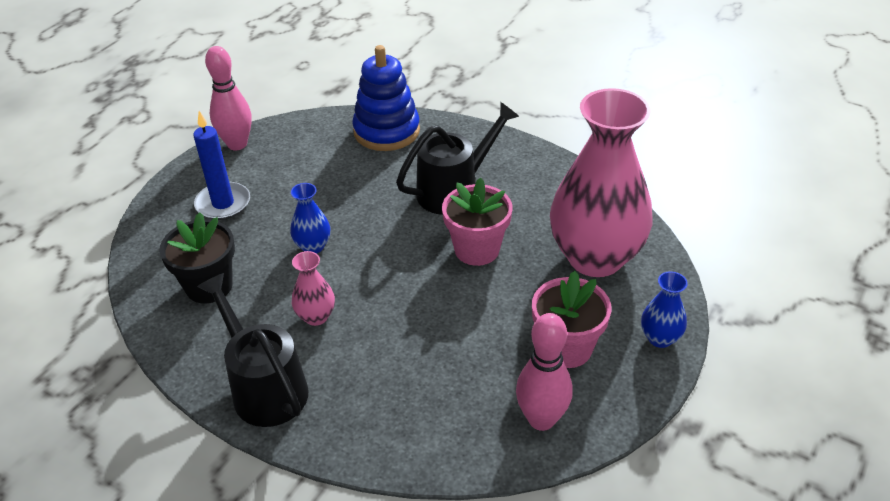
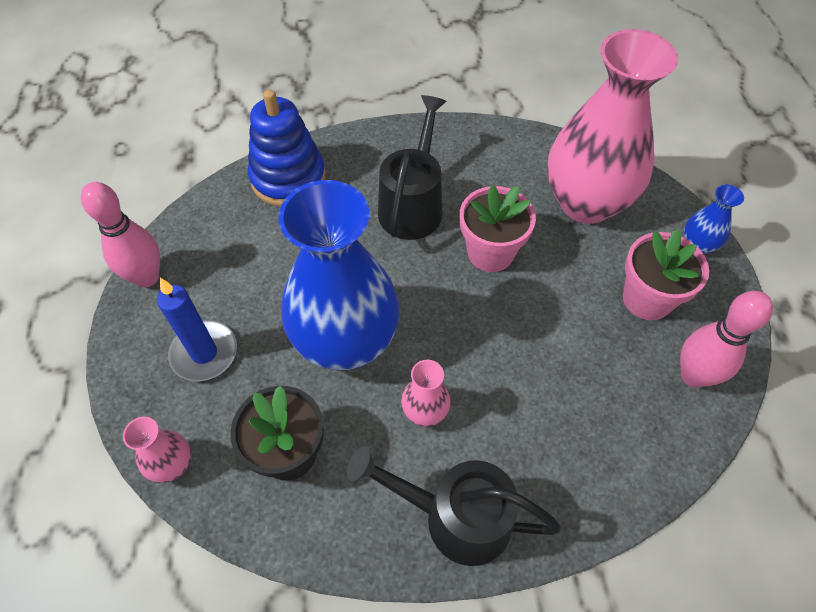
camera: 40 degrees left, 15 degrees up
blue vase [290,183,330,254] -> blue vase [278,180,400,371], size x2.42
none -> pink vase [123,417,191,483]

